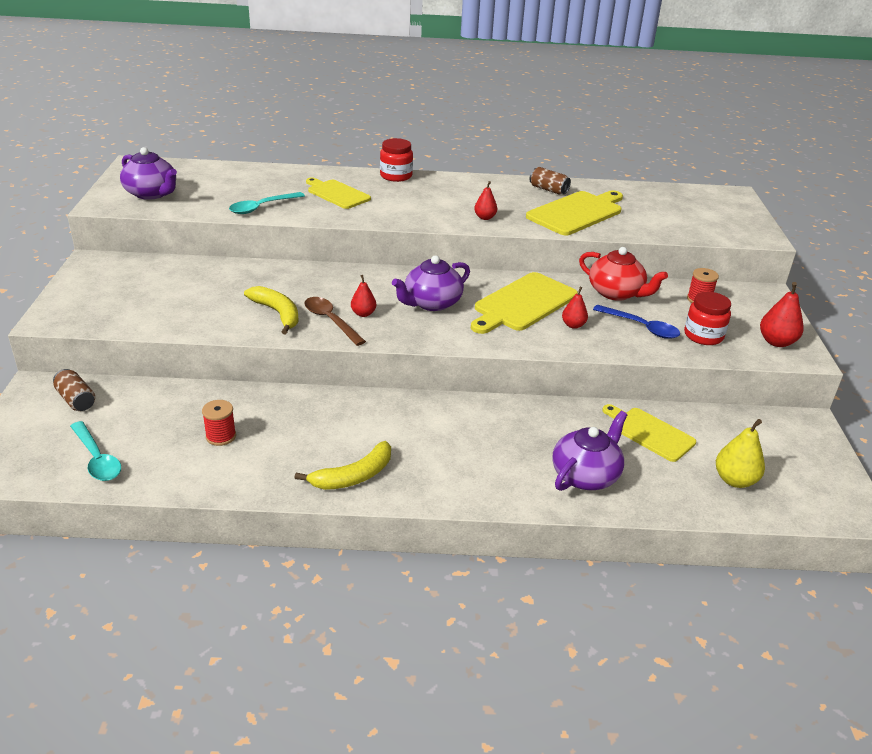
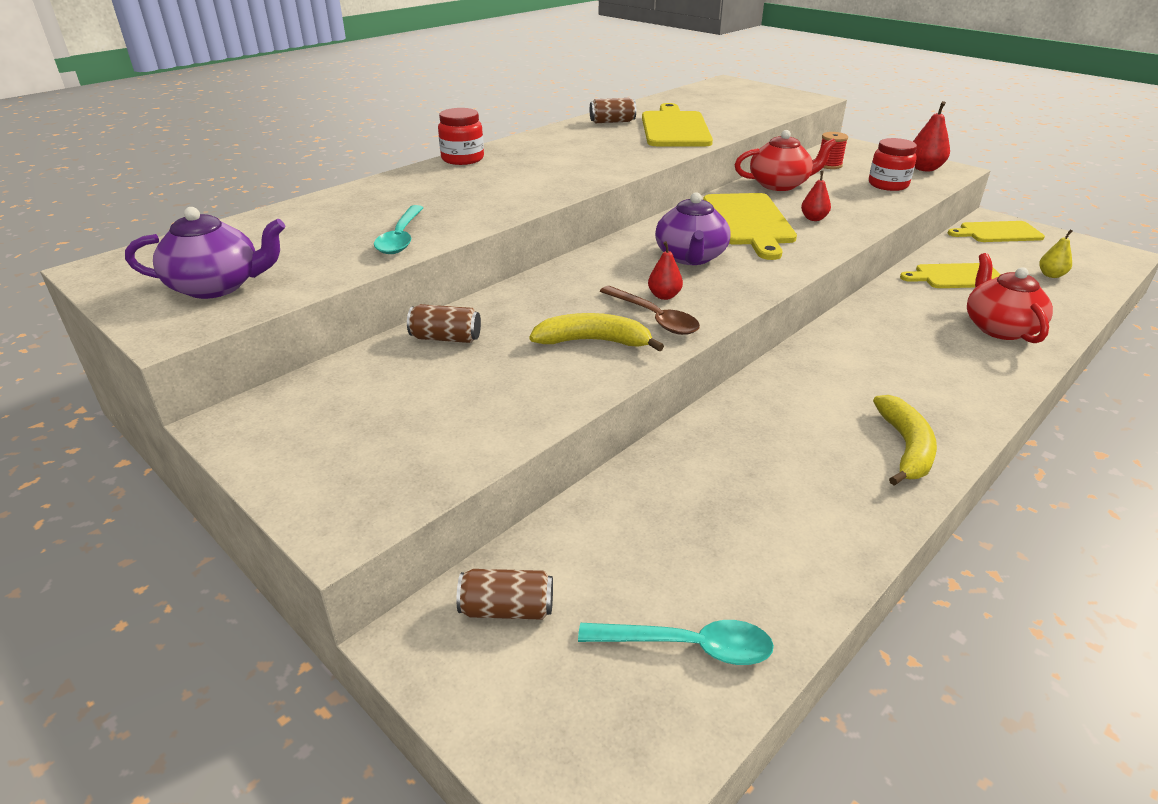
camera: 45 degrees left, 0 degrees up
red spool [202,400,236,446] -> none
brown spoon [304,297,366,346] -> brown spoon turned 135 degrees counterclockwise [600,286,700,335]
yellow cutting board [306,178,371,209] -> yellow cutting board moved to [948,221,1045,242]
red pear [474,181,497,220] -> none
purple teapot [552,411,628,491] -> red teapot [967,253,1053,343]
blue spoon [593,305,680,339] -> none
yellow pear [716,419,765,488] -> yellow pear [1039,229,1073,278], size x0.64
none -> brown can [407,304,481,343]

